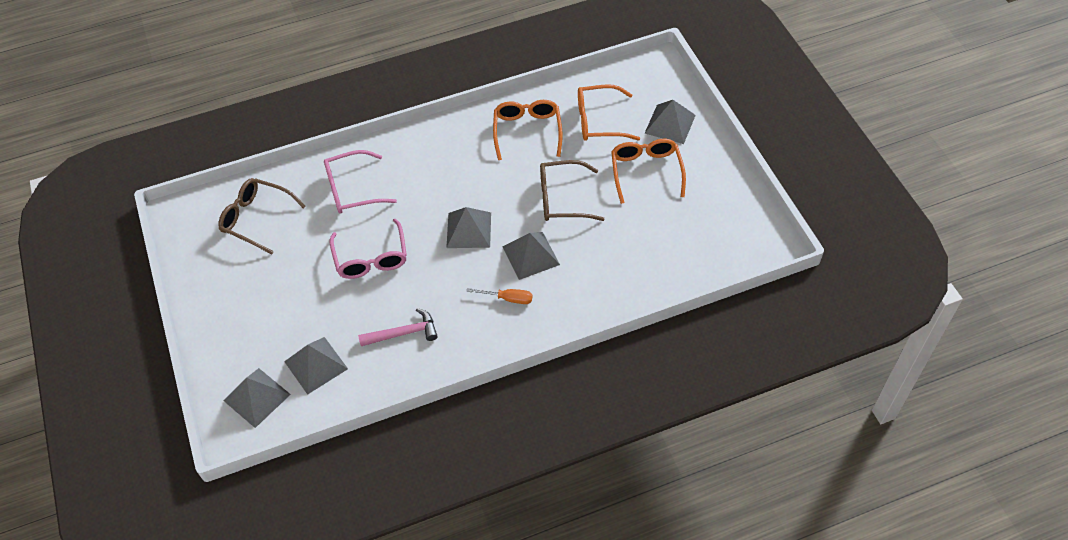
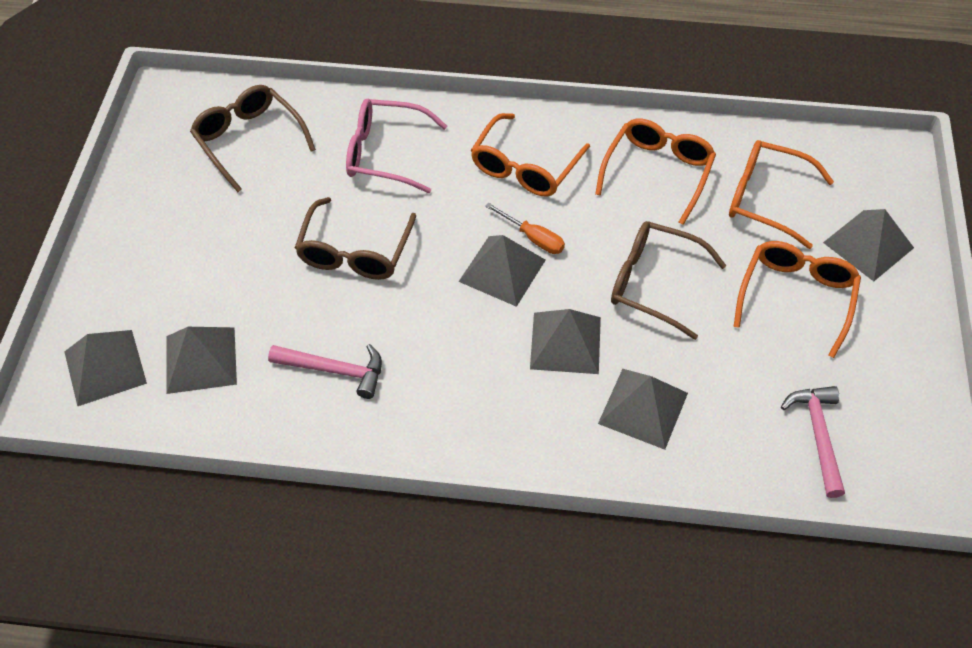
camera: 25 degrees right, 0 degrees up
pink glasses [330,219,407,279] -> brown glasses [295,197,416,280]
orange screwdriver [466,288,532,304] -> orange screwdriver moved to [485,203,565,254]
none -> orange glasses [471,113,590,197]
none -> grey pyramid [598,369,688,450]
none -> pink hammer [781,386,845,498]

